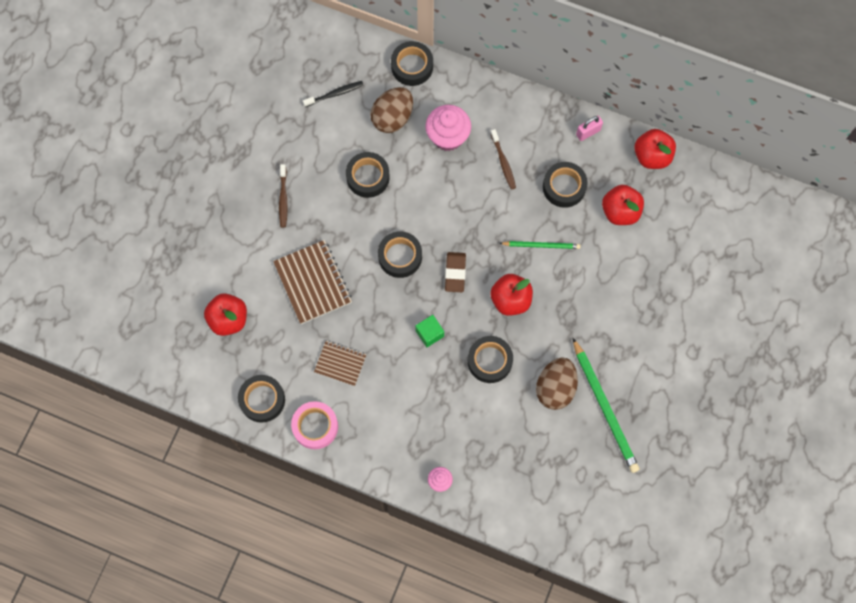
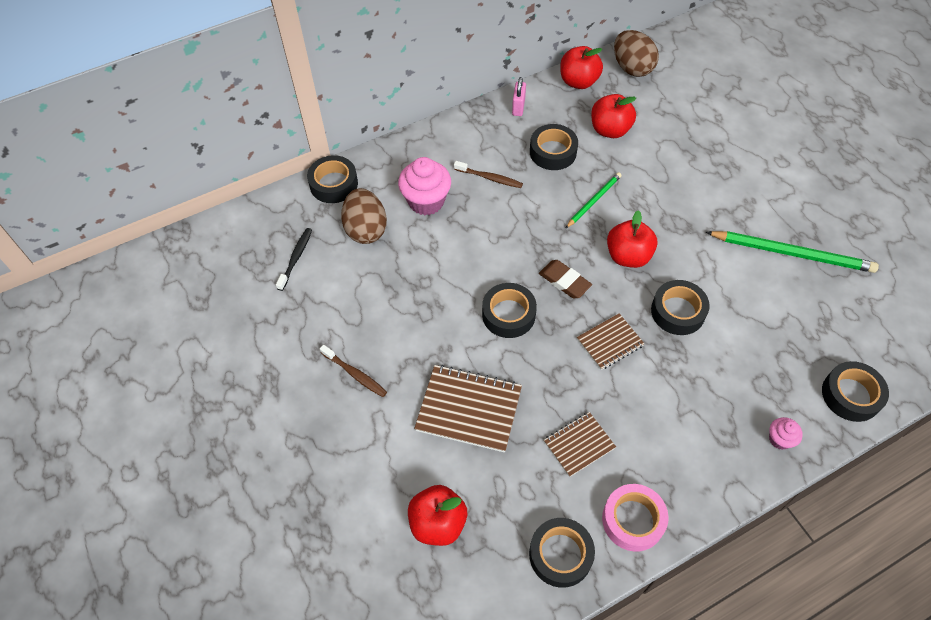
camera: 50 degrees left, 15 degrees down
black tape [346,152,390,198] -> black tape moved to [822,361,889,422]
green cube [415,315,444,347] -> brown notebook [577,313,645,370]
brown egg [536,357,578,410] -> brown egg moved to [614,30,659,77]

